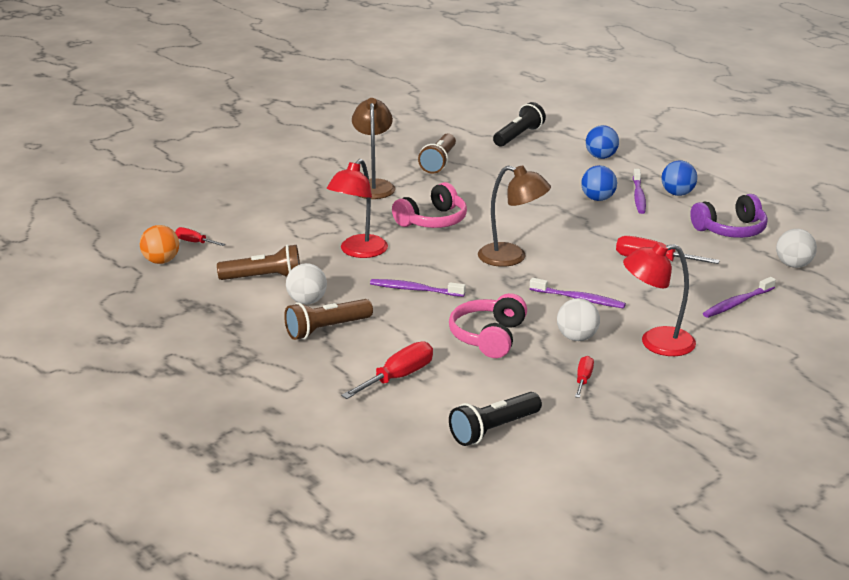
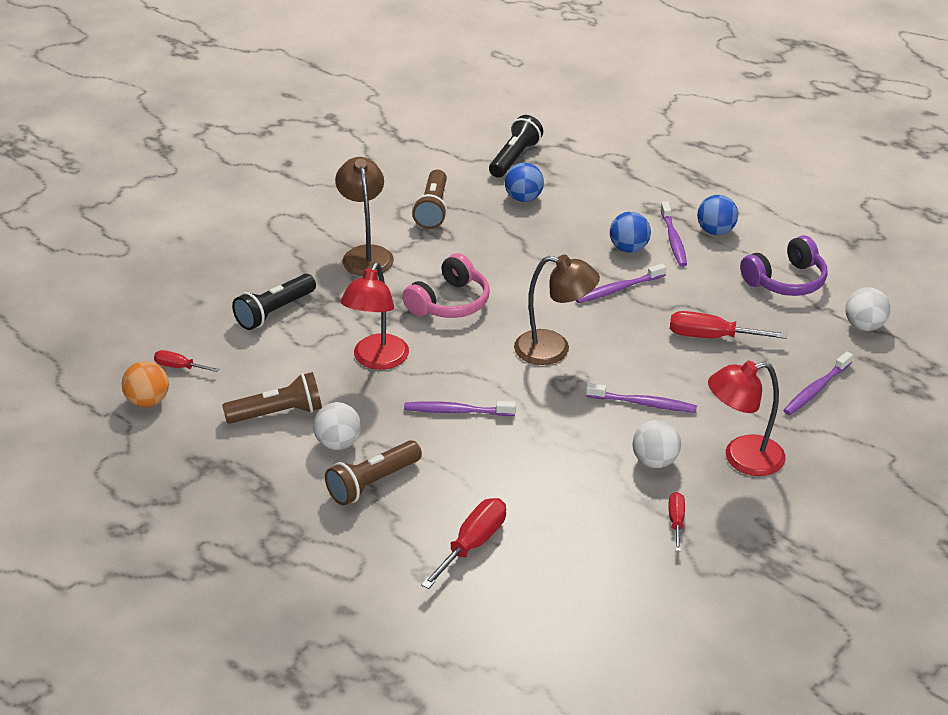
camera: 10 degrees left, 10 degrees up
pink headphones [449,293,527,358] -> none
black flashlight [449,392,542,446] -> black flashlight moved to [232,274,316,330]
blue ball [586,125,619,159] -> blue ball moved to [504,163,544,202]
none -> purple toothbrush [576,263,666,303]

